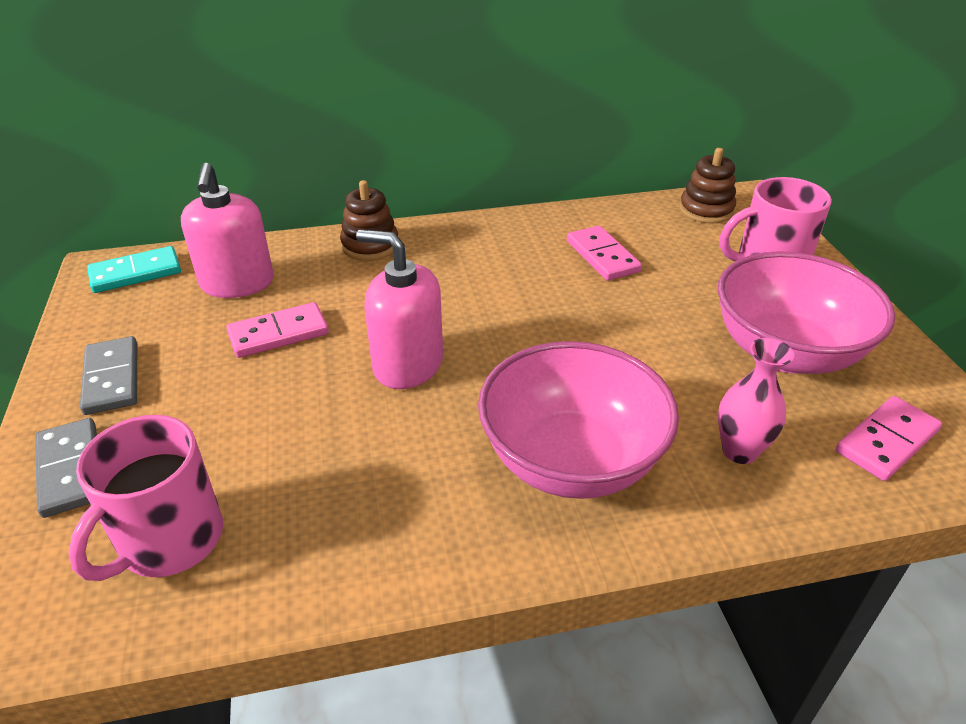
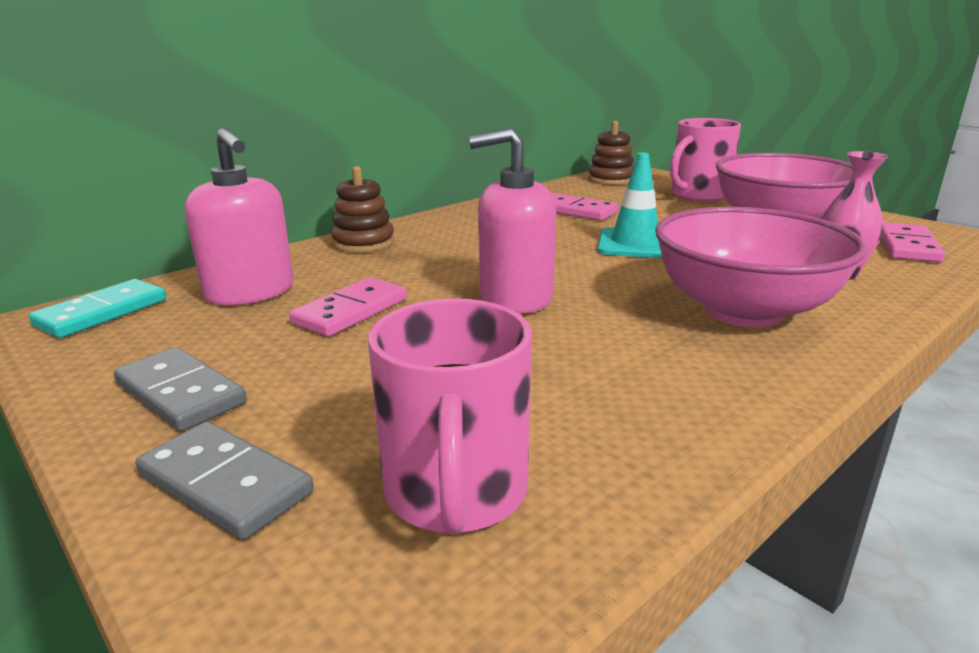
camera: 30 degrees left, 15 degrees down
none -> turquoise traffic cone [597,153,662,258]

